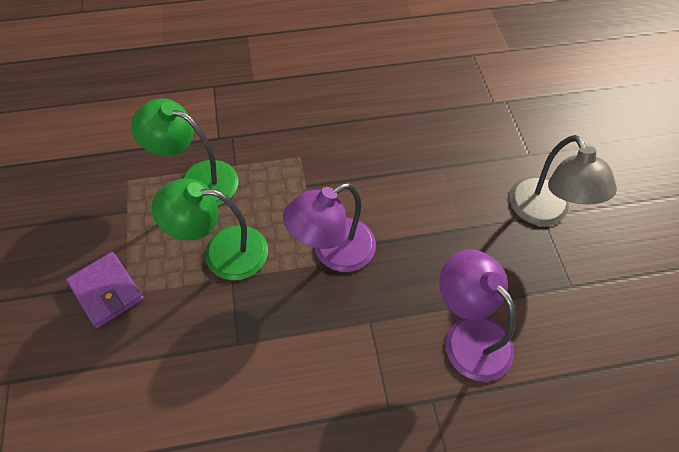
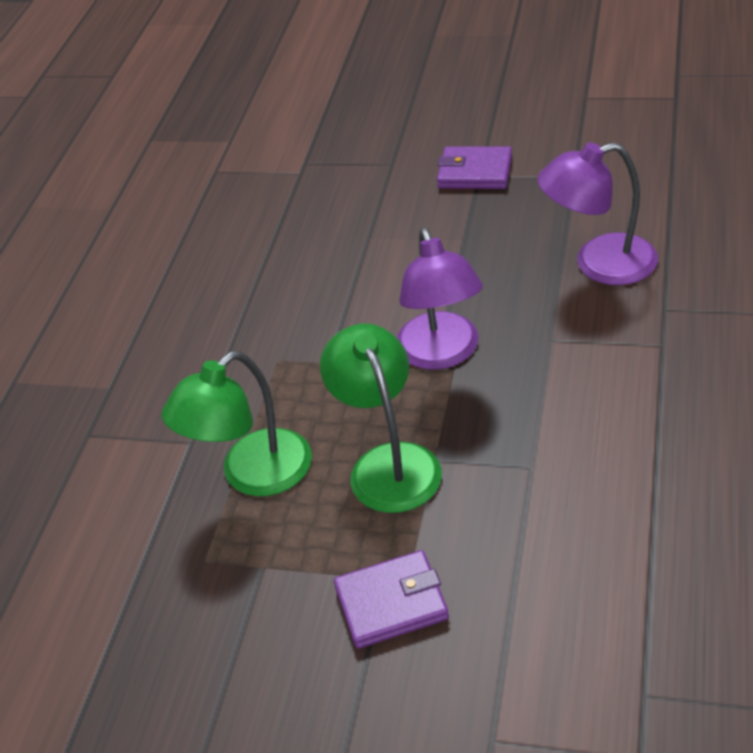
camera: 60 degrees left, 15 degrees down
green lamp [152,178,268,280] -> green lamp turned 135 degrees clockwise [320,324,442,513]
grey lamp [509,135,617,226] -> purple wallet [437,146,512,189]

